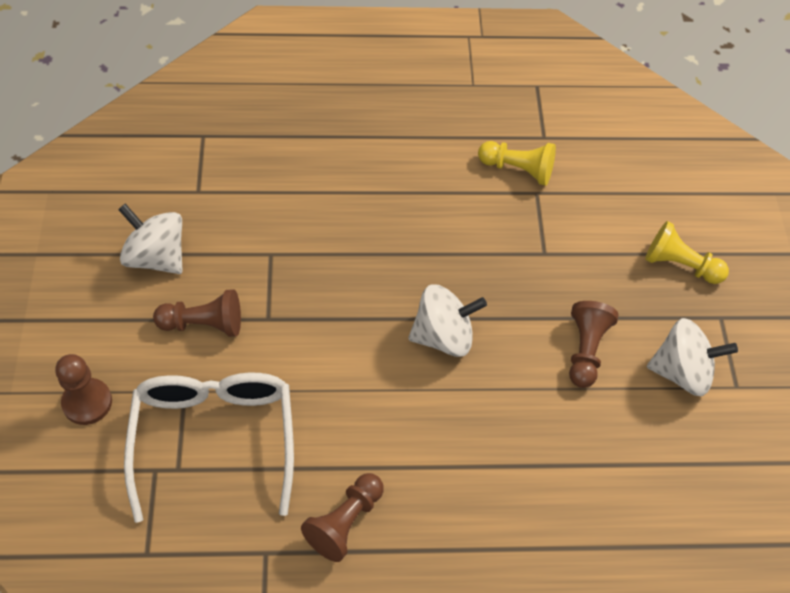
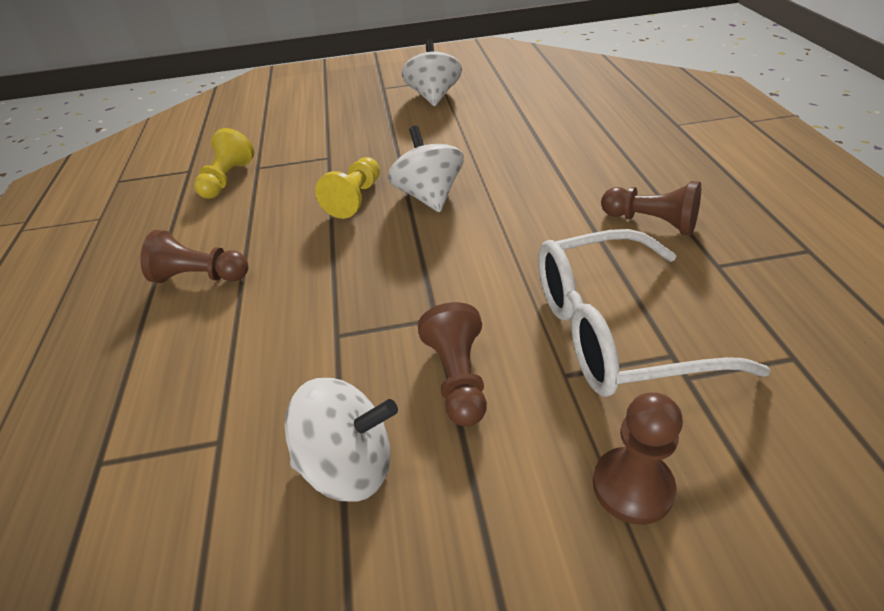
camera: 90 degrees left, 15 degrees down
white spinning top [118,204,183,274] -> white spinning top turned 120 degrees counterclockwise [285,378,398,502]
brown pawn [569,301,618,388] -> brown pawn moved to [140,230,249,283]
yellow pawn [645,221,729,284] -> yellow pawn moved to [315,157,380,219]

